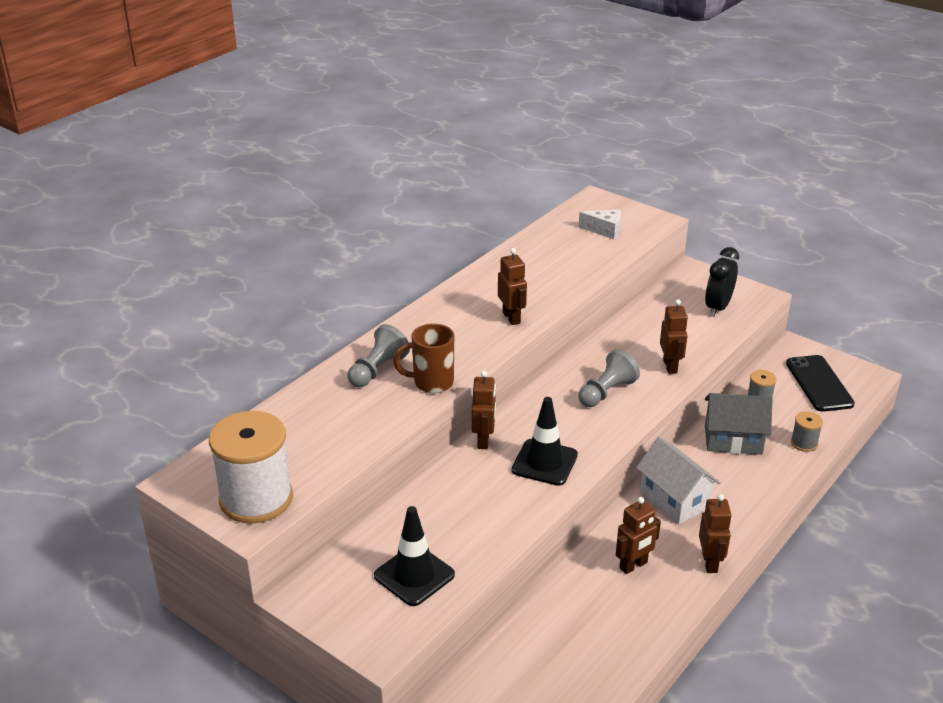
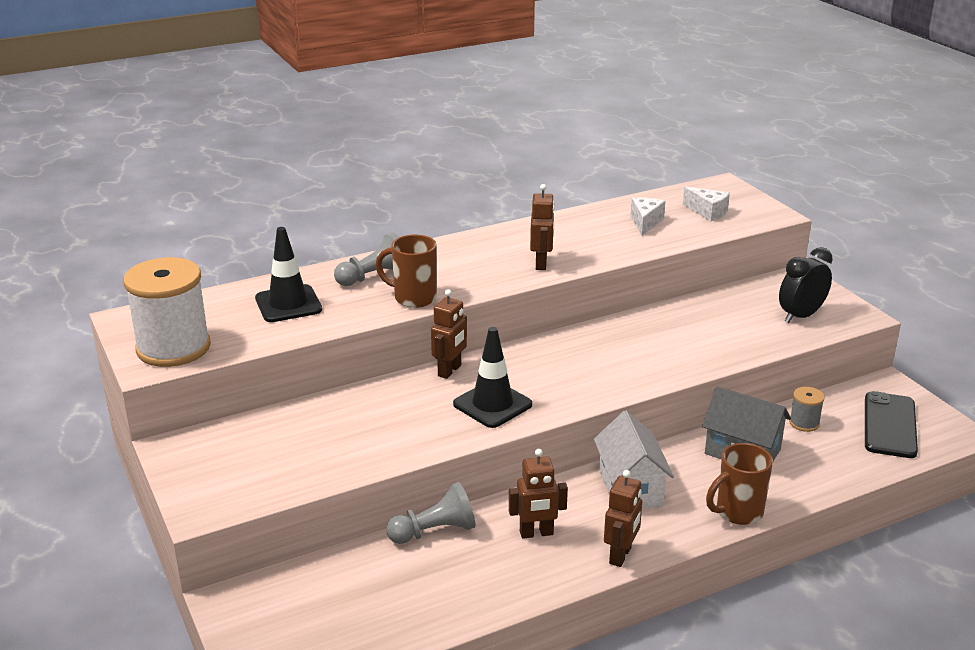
camera: 25 degrees right, 5 degrees down
black traffic cone [374,506,455,606] -> black traffic cone moved to [255,227,322,322]
grey pawn [578,349,640,407] -> grey pawn moved to [386,482,476,544]
brown robot [660,299,688,374] -> none
grey spool [791,411,823,452] -> none
none -> white cheese [631,197,665,236]
none -> brown mug [706,443,773,525]

